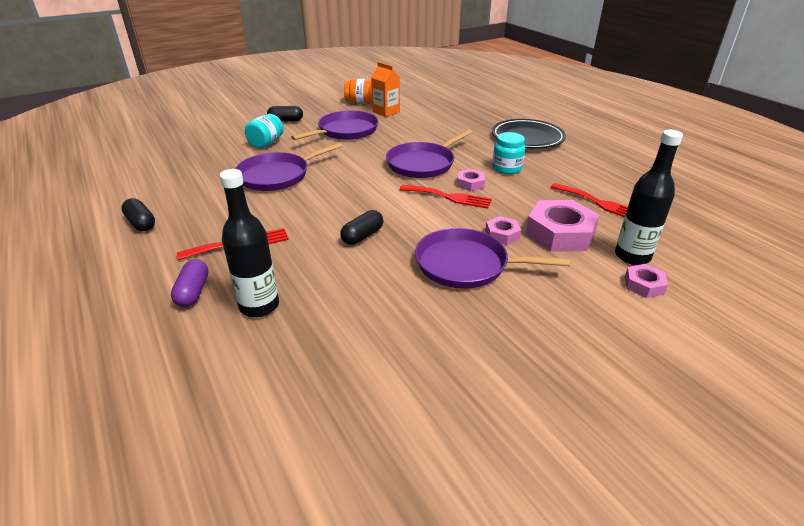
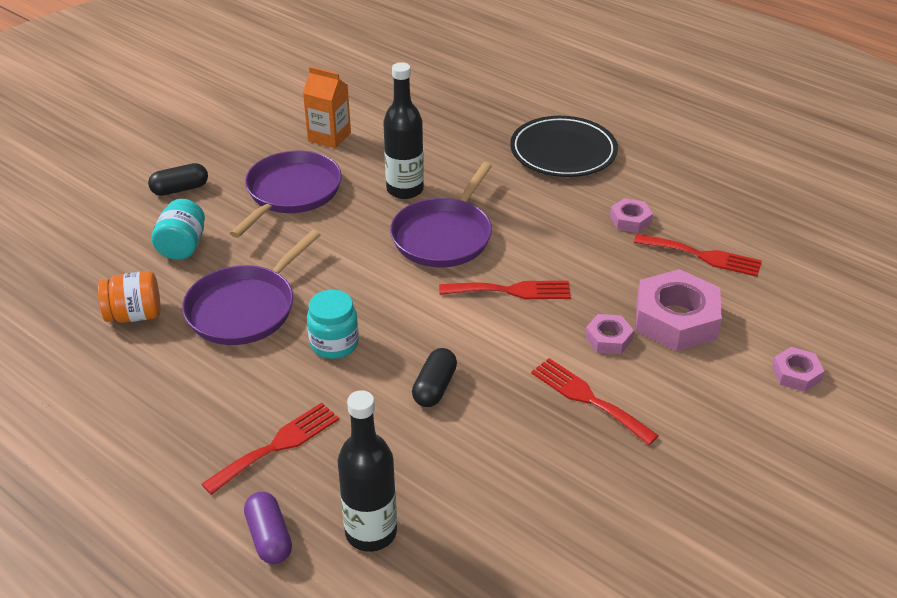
camera: 20 degrees left, 5 degrees up
black capsule [121,198,155,231] -> none
orange jar [344,78,372,104] -> orange jar moved to [98,271,161,323]
purple pan [415,228,570,289] -> red fork [531,358,659,445]
pink nut [457,169,485,191] -> pink nut moved to [610,198,653,233]
turquoise jar [492,132,525,174] -> turquoise jar moved to [307,290,359,359]
black bottle [615,130,683,265] -> black bottle moved to [383,62,424,199]

